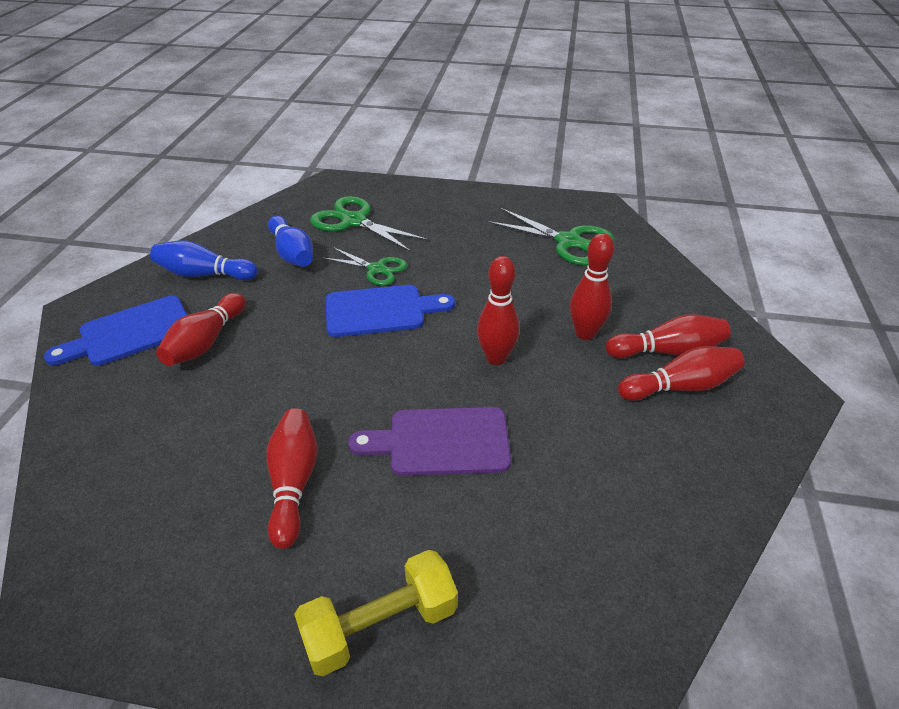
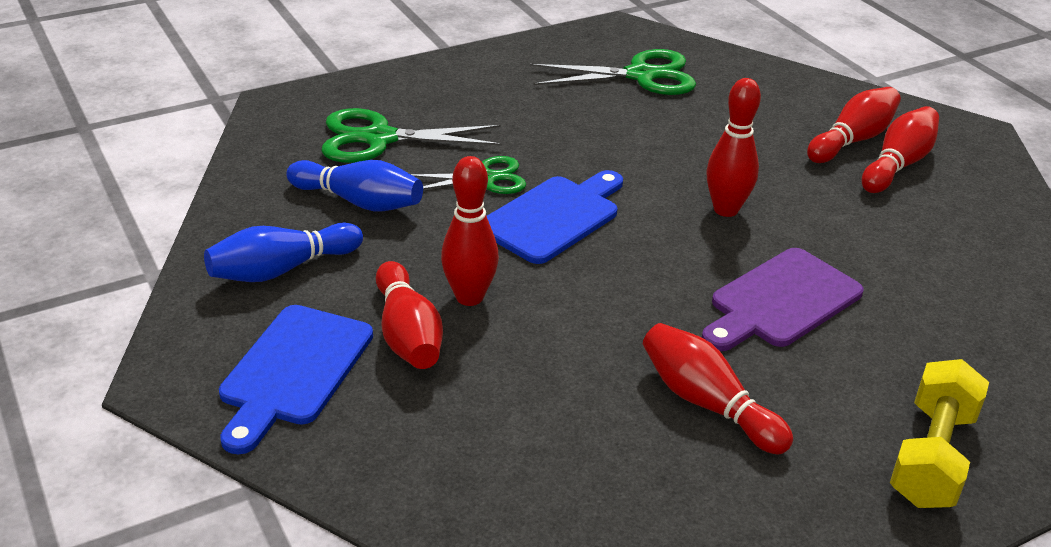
camera: 40 degrees left, 5 degrees down
red bowling pin [570,233,614,340] -> red bowling pin moved to [441,156,499,306]

